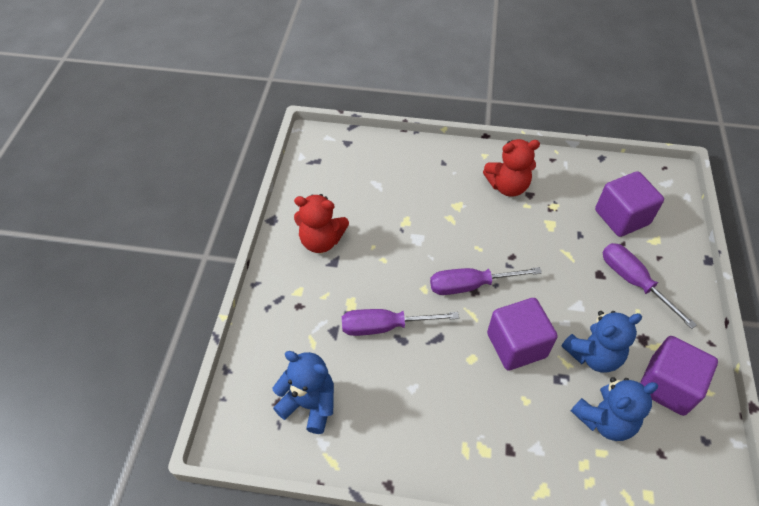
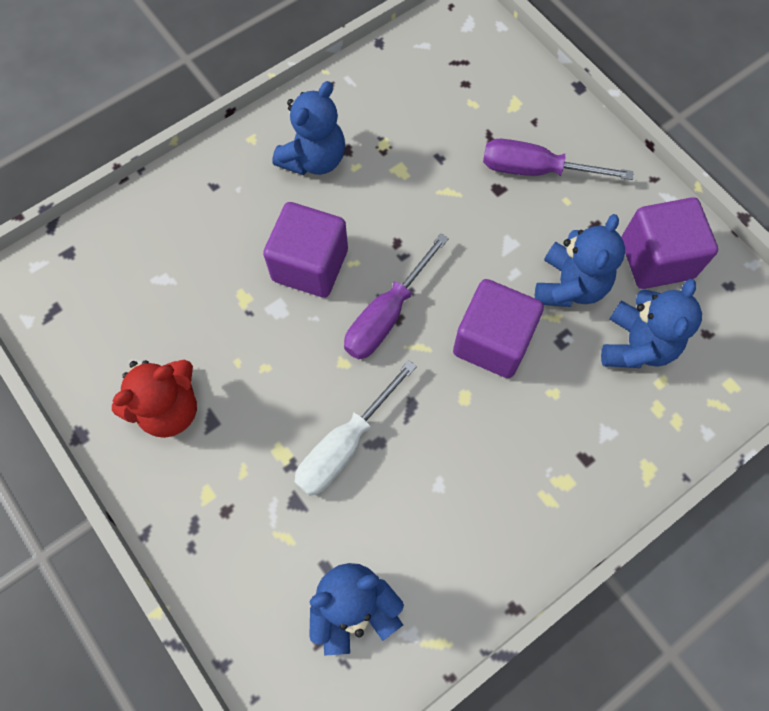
camera: 45 degrees left, 15 degrees up
purple screwdriver [342,309,459,336] -> white screwdriver [294,360,417,496]
red teddy bear [483,139,540,197] -> blue teddy bear [273,81,345,175]
purple cube [595,171,664,237] -> purple cube moved to [263,202,348,298]

